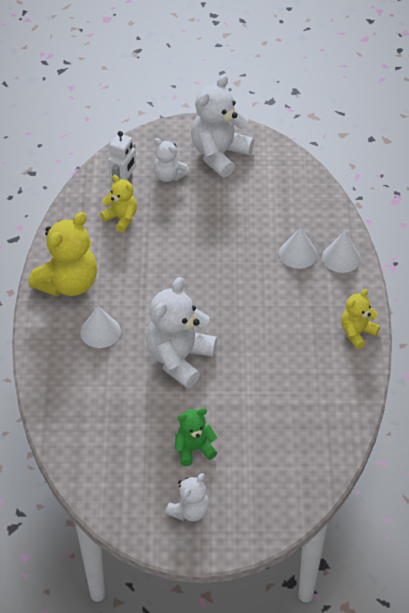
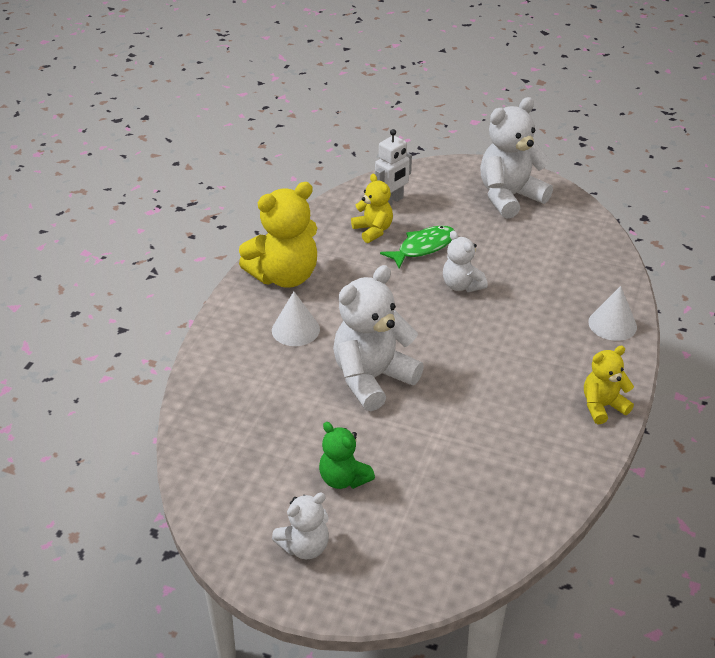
camera: 20 degrees right, 10 degrees down
white teddy bear [153,138,190,182] -> white teddy bear moved to [443,231,488,292]
green teddy bear [175,408,217,466] -> green teddy bear turned 135 degrees counterclockwise [319,422,375,489]
white cone [279,227,317,269] -> none
none -> green fish [380,226,455,269]

